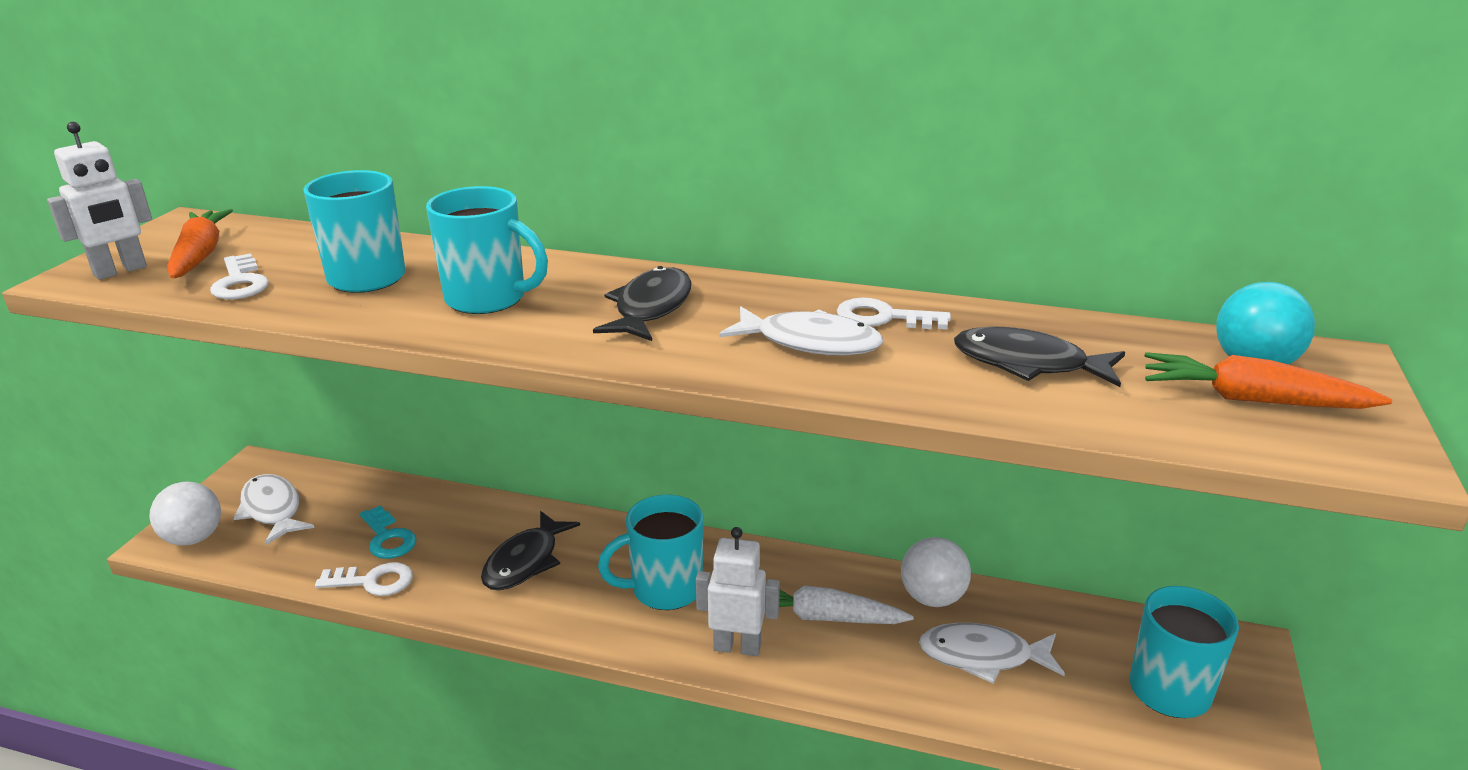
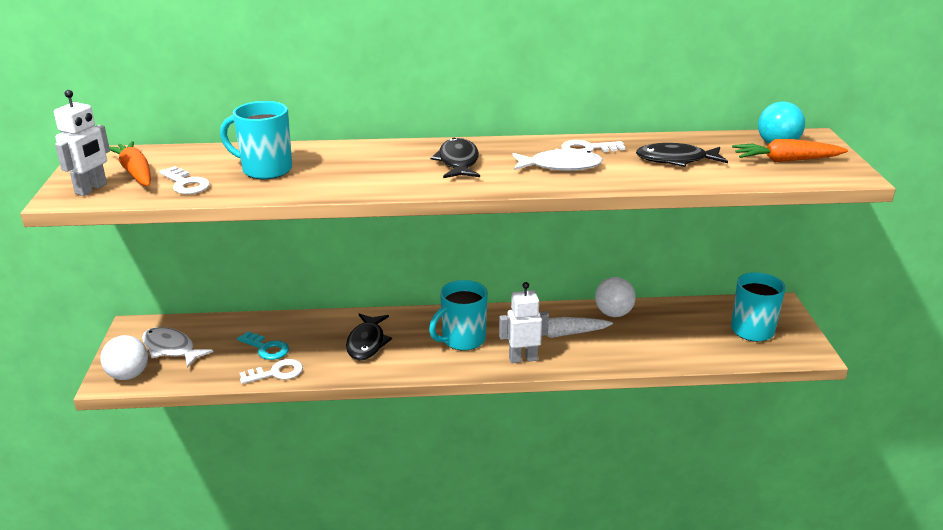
camera: 20 degrees left, 0 degrees up
turquoise mug [426,186,548,314] -> none
white fish [919,623,1065,684] -> none

